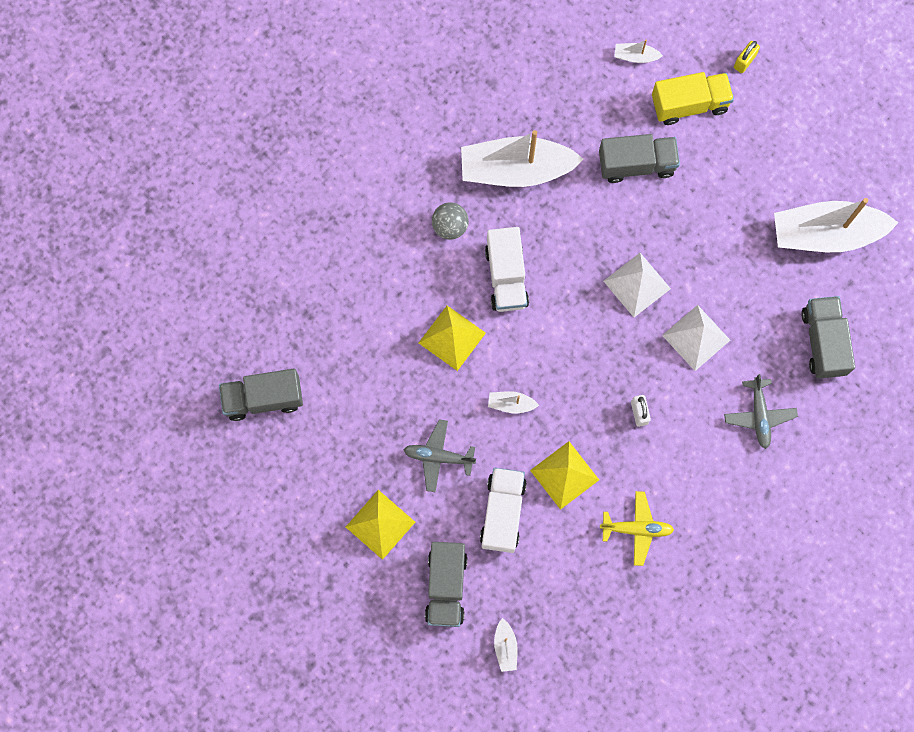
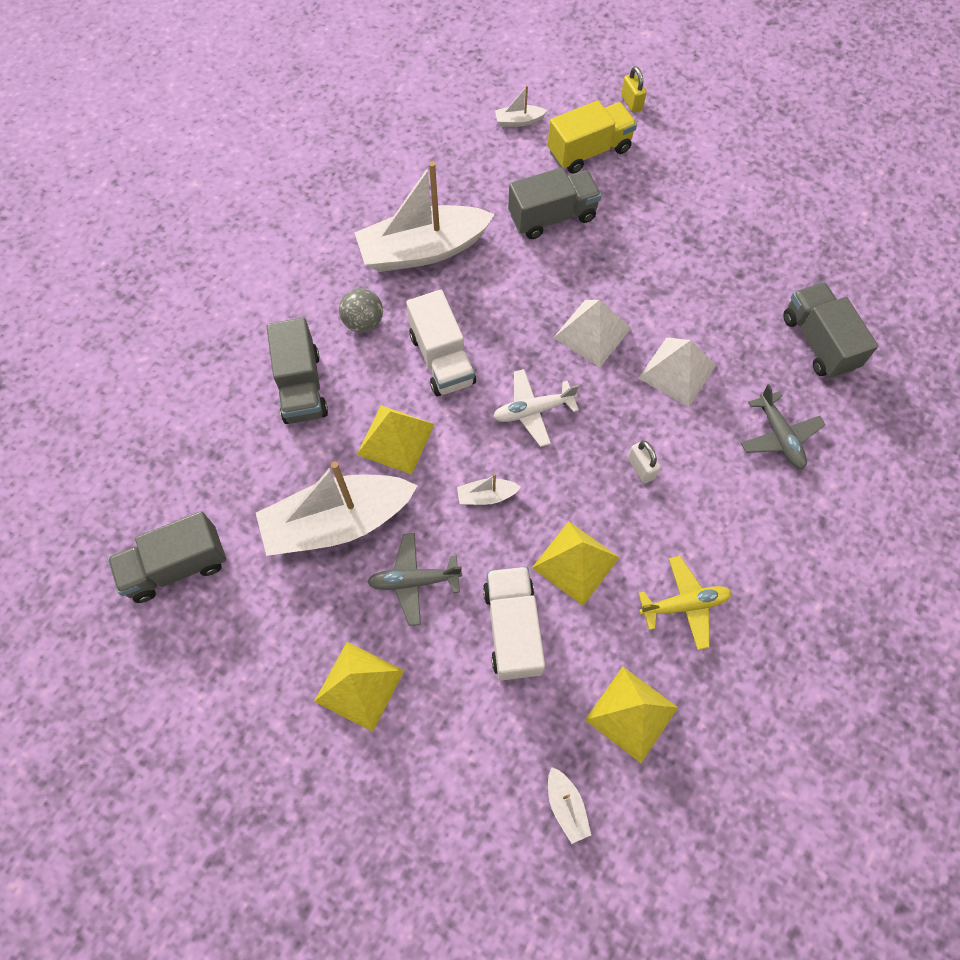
camera: 15 degrees left, 10 degrees down
grey truck [425,542,467,627] -> grey truck moved to [266,318,328,424]
yellow padlock [734,41,760,73] -> yellow padlock turned 45 degrees counterclockwise [621,66,647,113]
white boat [774,198,898,252] -> white boat moved to [256,461,418,556]
none -> white plane [493,369,579,447]
none -> yellow pyramid [585,667,678,763]

